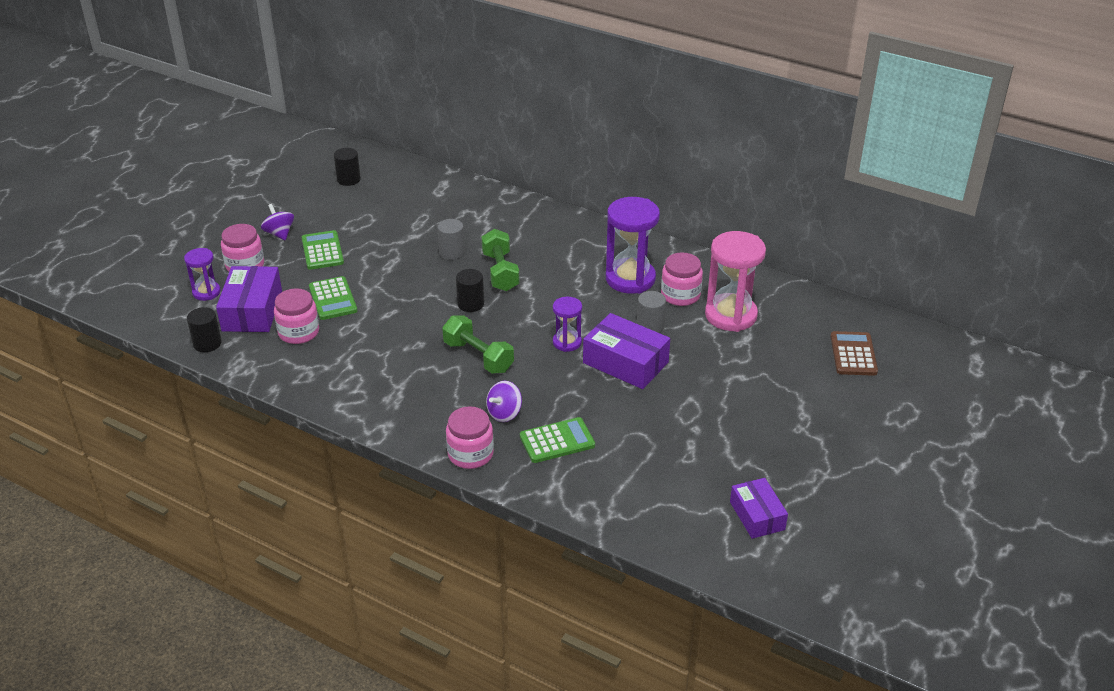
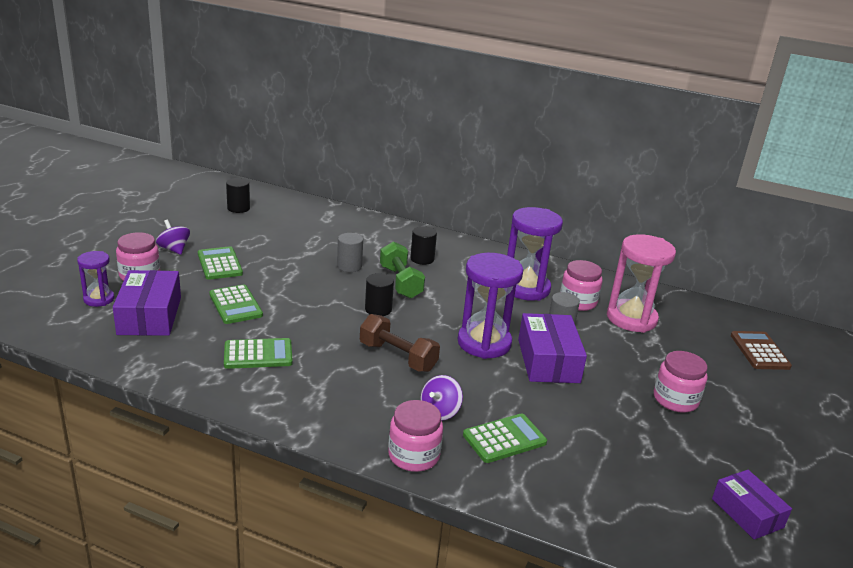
camera: 10 degrees left, 10 degrees down
black cylinder [187,307,222,352] -> black cylinder moved to [410,226,437,265]
pink jar [274,288,319,344] -> pink jar moved to [654,351,708,413]
green dumbbell [442,316,514,374] -> brown dumbbell [360,314,440,372]
purple hourglass [553,297,582,352] -> purple hourglass [458,253,523,359], size x1.84
purple box [583,313,670,389] -> purple box turned 60 degrees clockwise [518,313,587,383]
none -> green calculator [224,338,293,369]

